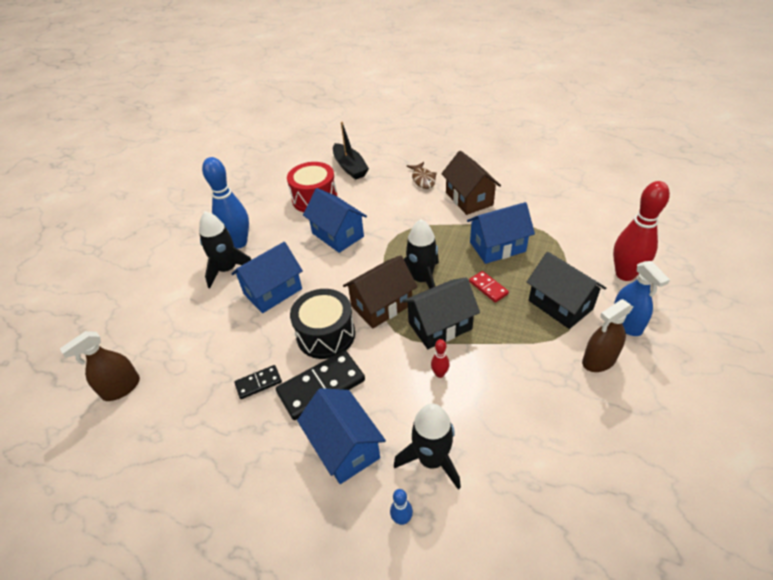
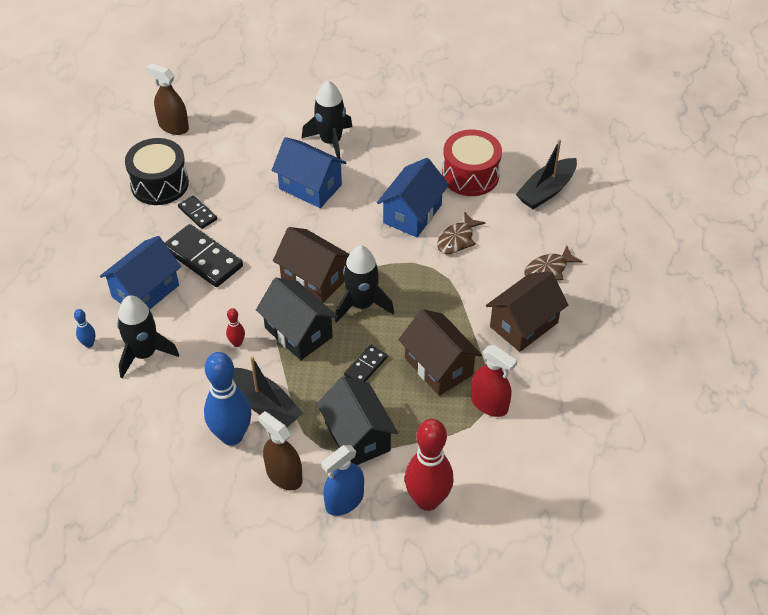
camera: 70 degrees right, 5 degrees up
blue bowling pin [202,157,249,249] -> blue bowling pin moved to [204,352,251,446]
black drum [290,289,355,359] -> black drum moved to [125,138,189,205]
blue house [467,202,535,264] -> brown house [399,309,482,396]
red domino [469,271,509,303] -> black domino [344,345,388,382]
black house [527,252,606,329] -> black house turned 60 degrees counterclockwise [317,376,398,465]
none -> black boat [233,356,303,427]
none -> brown fish [437,212,486,254]
none -> red spray bottle [471,345,517,417]

